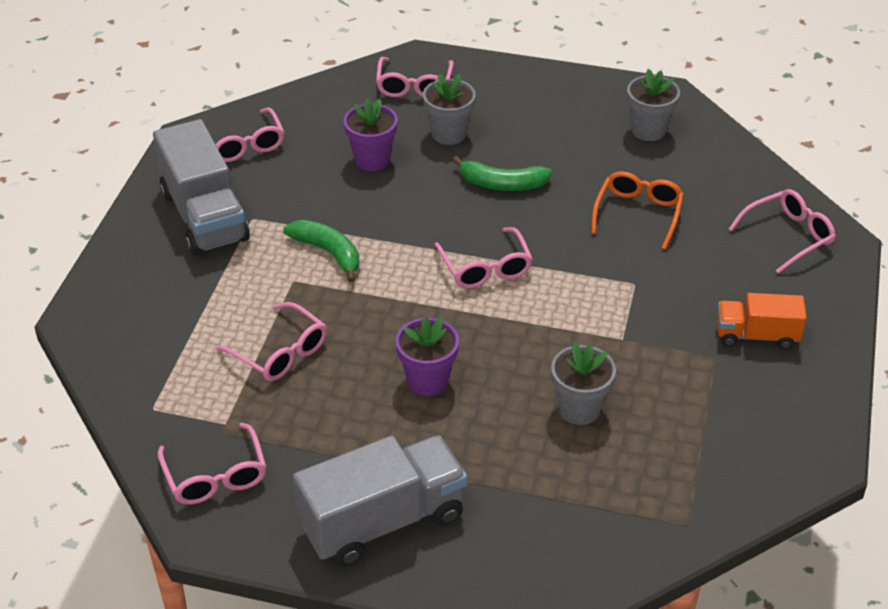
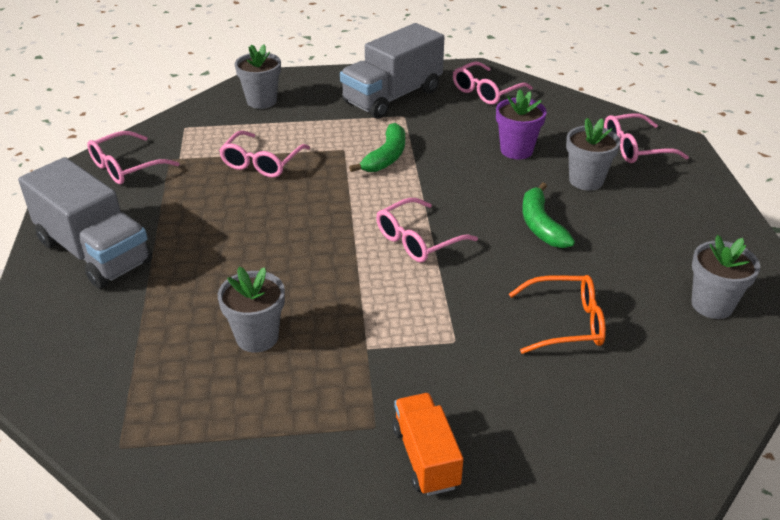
camera: 70 degrees right, 5 degrees down
purple flower pot [396,317,459,396] -> none
pink glasses [729,189,836,273] -> none
none -> grey flower pot [235,44,281,109]

